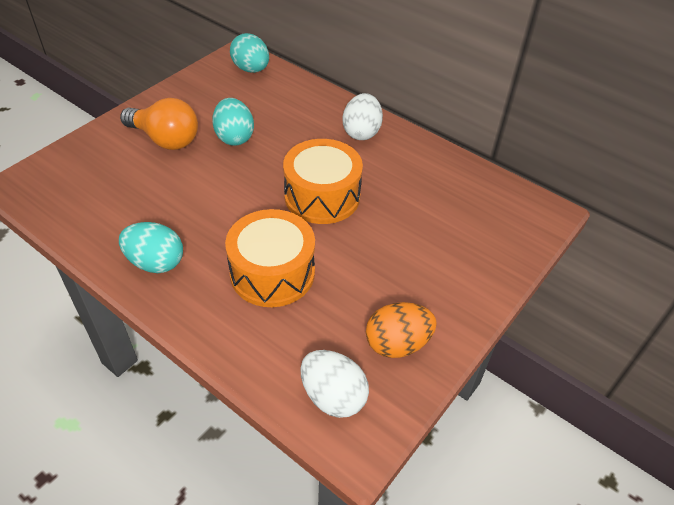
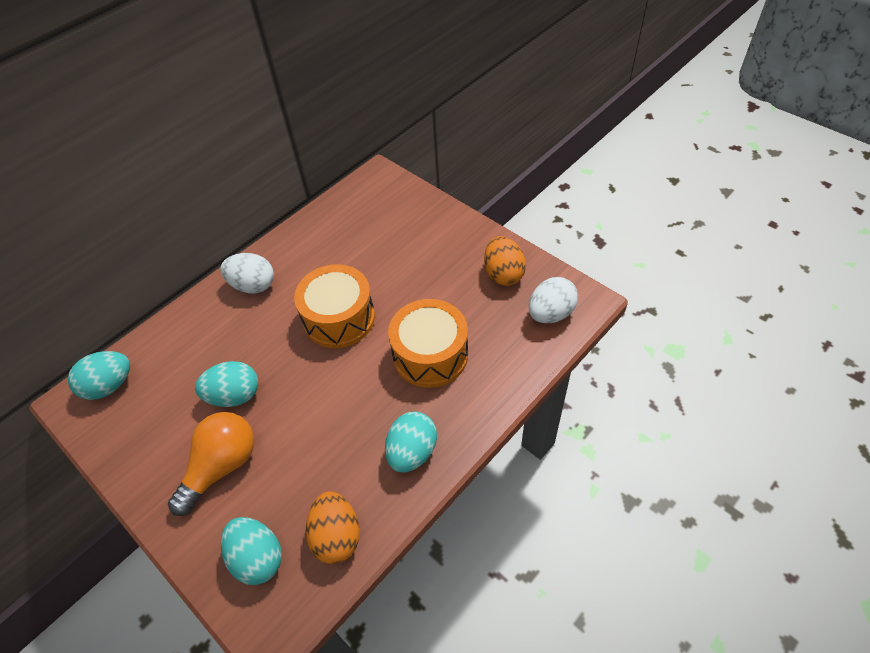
camera: 80 degrees left, 5 degrees up
none -> turquoise egg [221,517,282,585]
none -> orange egg [306,491,360,564]

